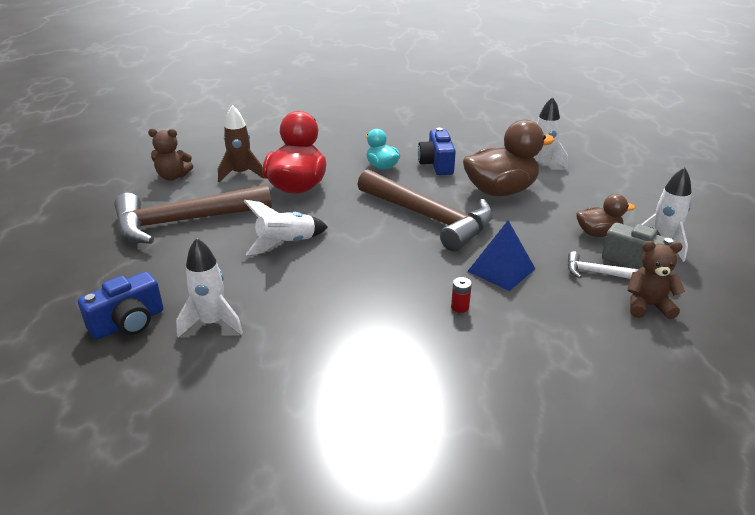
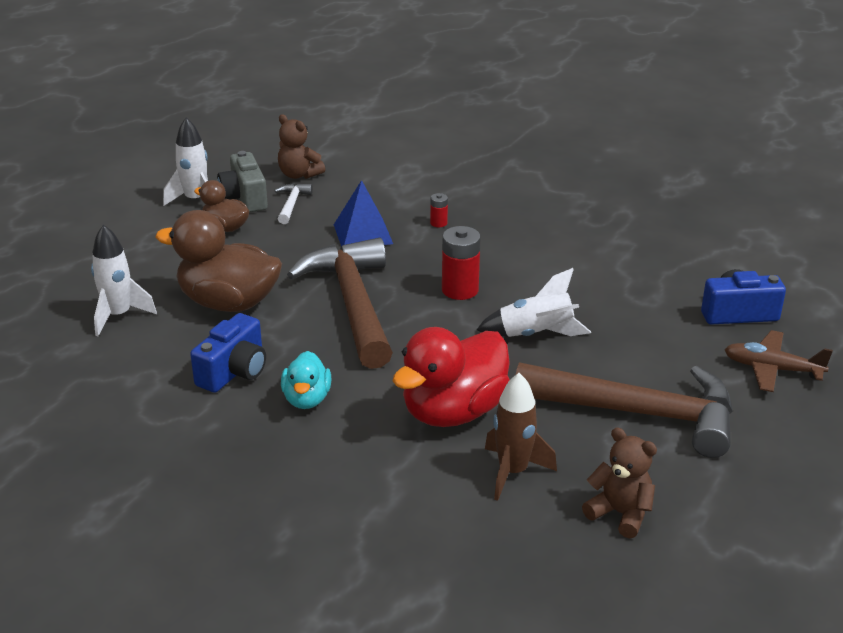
camera: 145 degrees left, 0 degrees up
white rocket [176,238,243,337] -> none
white hammer [568,251,639,279] -> white hammer turned 135 degrees counterclockwise [274,183,313,224]
none -> red battery [442,226,481,300]
none -> brown plane [725,330,833,392]

